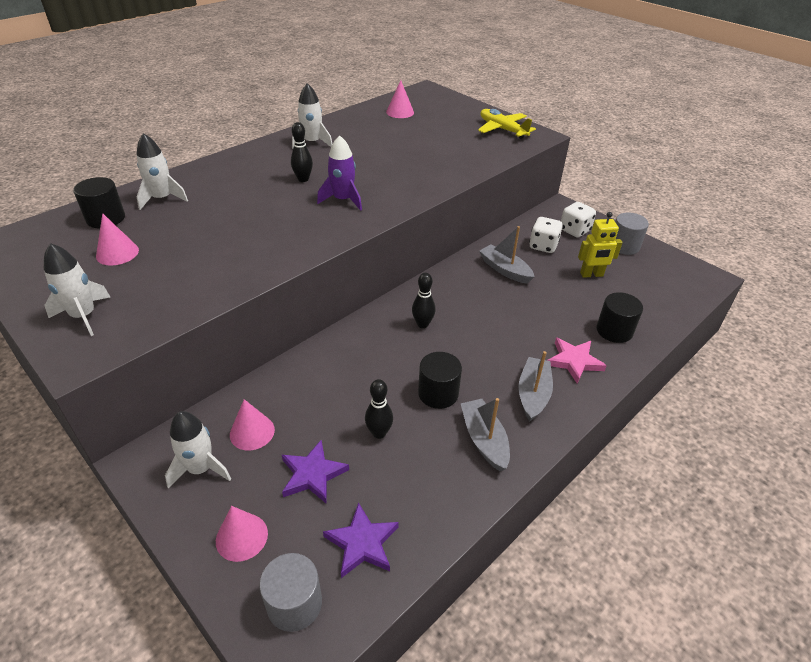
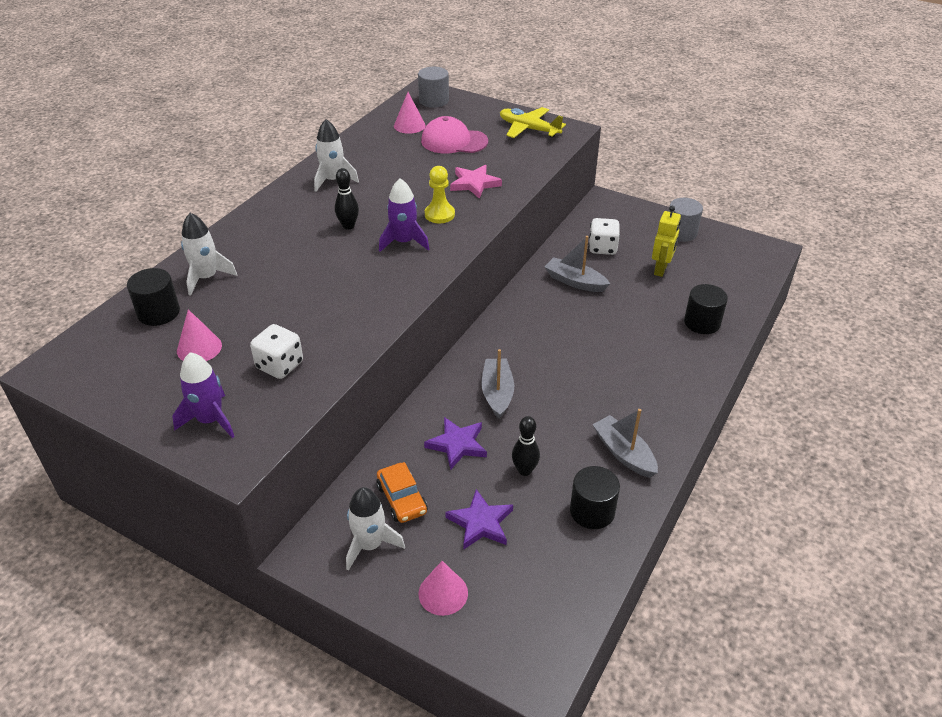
camera: 15 degrees left, 0 degrees up
white rocket [44,243,111,336] -> purple rocket [172,352,235,438]
pink cone [230,399,275,450] -> orange car [376,462,427,523]
grey cylinder [259,553,322,632] -> grey cylinder moved to [418,67,449,108]
purple star [323,502,399,578] -> purple star moved to [424,417,487,470]
black bowling pin [412,272,436,328] -> none
black cylinder [418,352,462,409] -> black cylinder moved to [570,466,620,529]
grey boat [519,351,553,421] -> grey boat moved to [482,349,514,419]
pink star [547,337,607,383] -> pink star moved to [450,165,502,199]
white dice [561,202,596,237] -> white dice moved to [250,324,303,379]
yellow robot [578,212,622,278] -> yellow robot turned 45 degrees counterclockwise [652,206,681,277]
none -> pink cap [421,116,488,154]
none -> yellow pawn [425,166,455,223]

